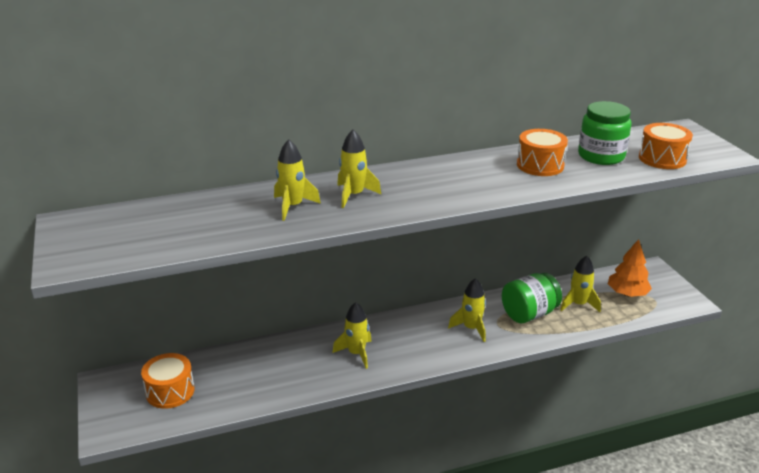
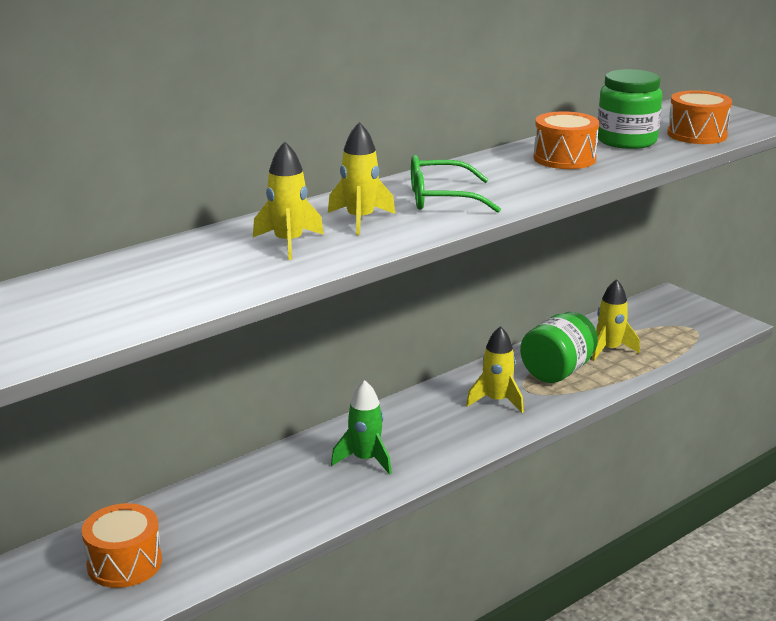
camera: 20 degrees left, 5 degrees down
yellow rocket [332,302,371,369] -> green rocket [331,380,392,475]
orange tree [608,239,652,297] -> none
none -> green glasses [411,155,501,213]

